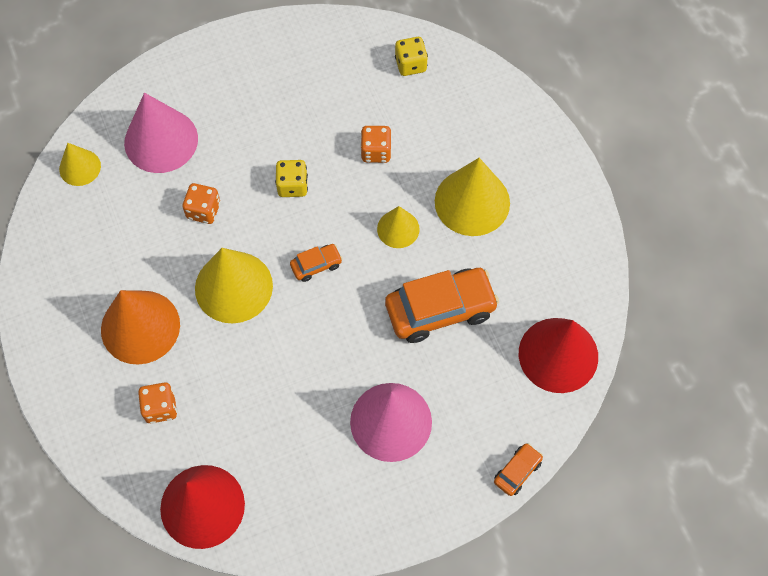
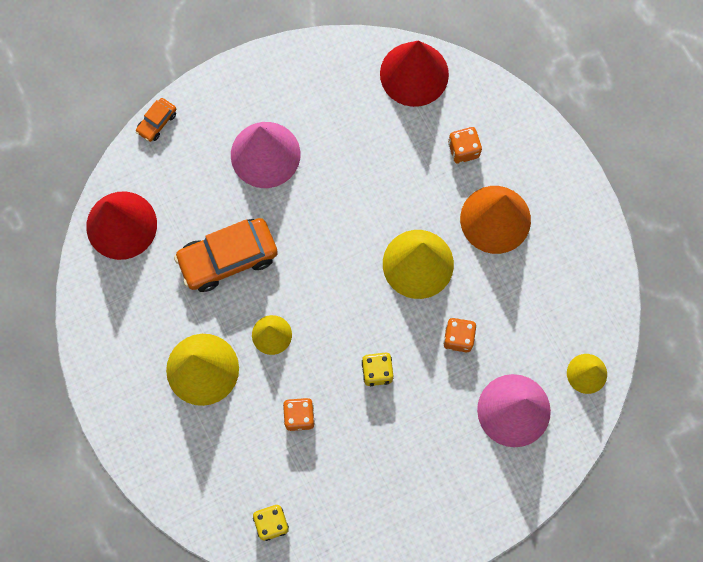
camera: 175 degrees right, 10 degrees up
orange car [290,244,343,282] -> none

